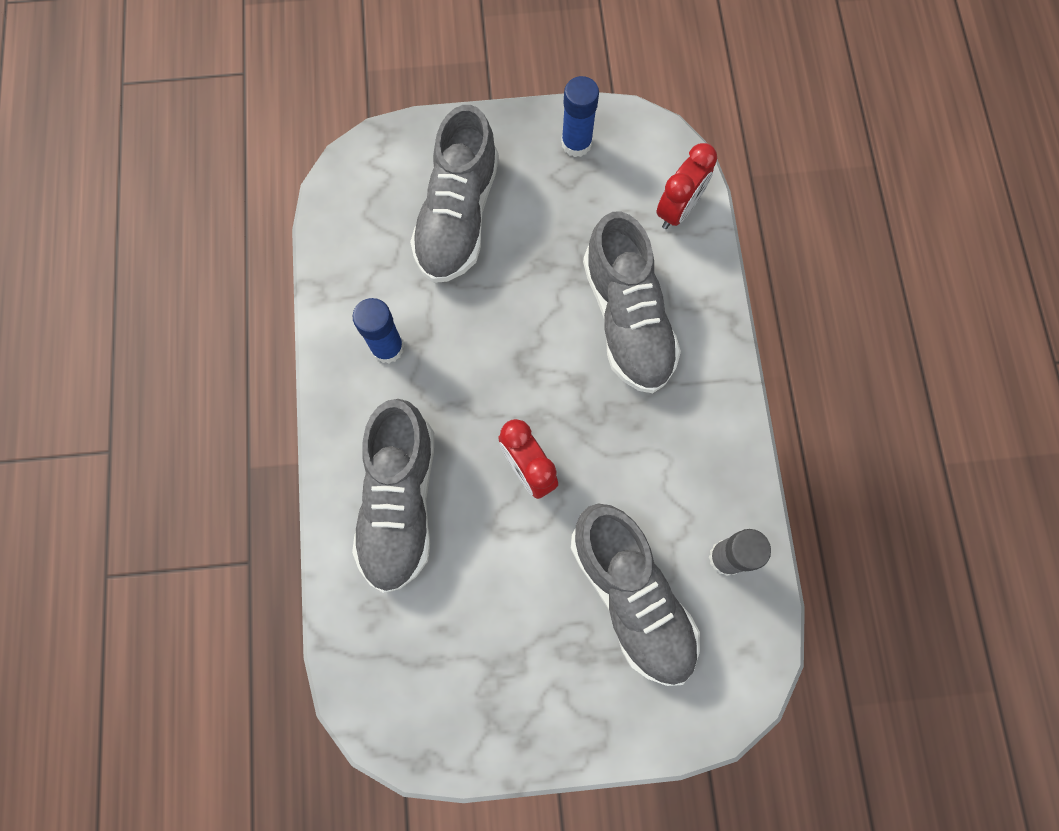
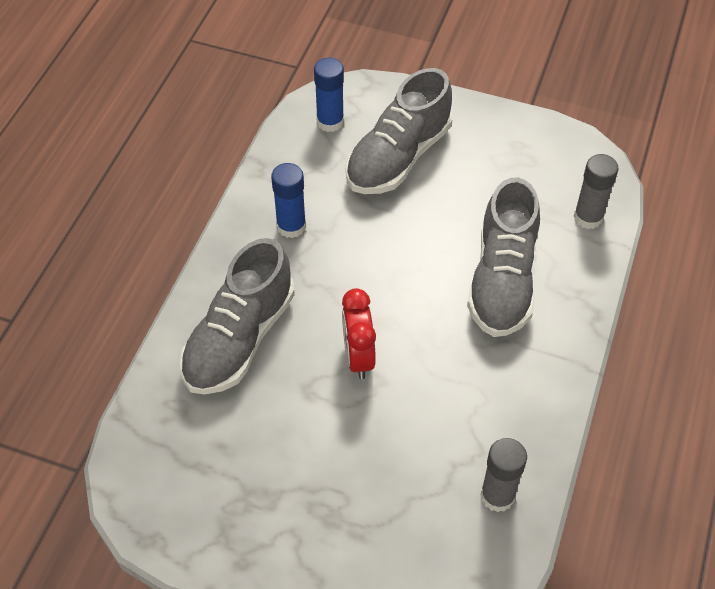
camera: 25 degrees right, 20 degrees down
blue glue stick [561,76,599,157] -> blue glue stick moved to [314,58,344,132]
grey shoe [571,504,700,686] -> none
red clock [656,143,717,229] -> grey glue stick [574,154,619,229]

